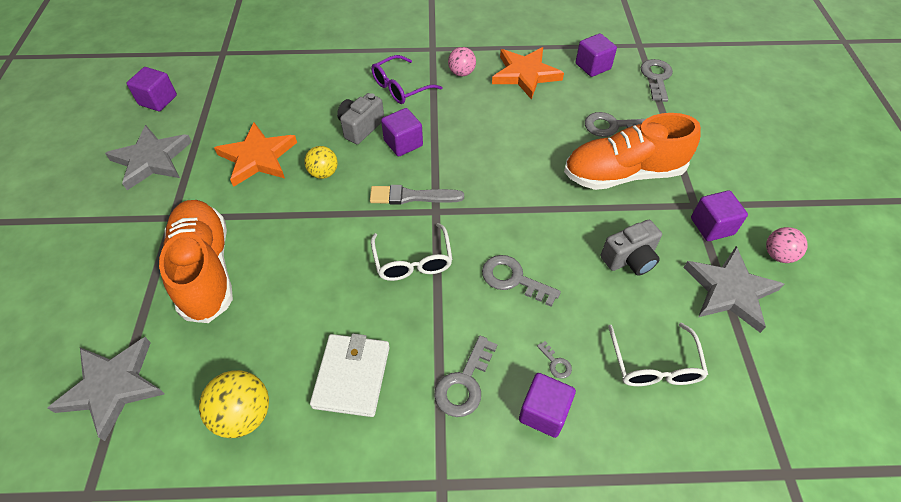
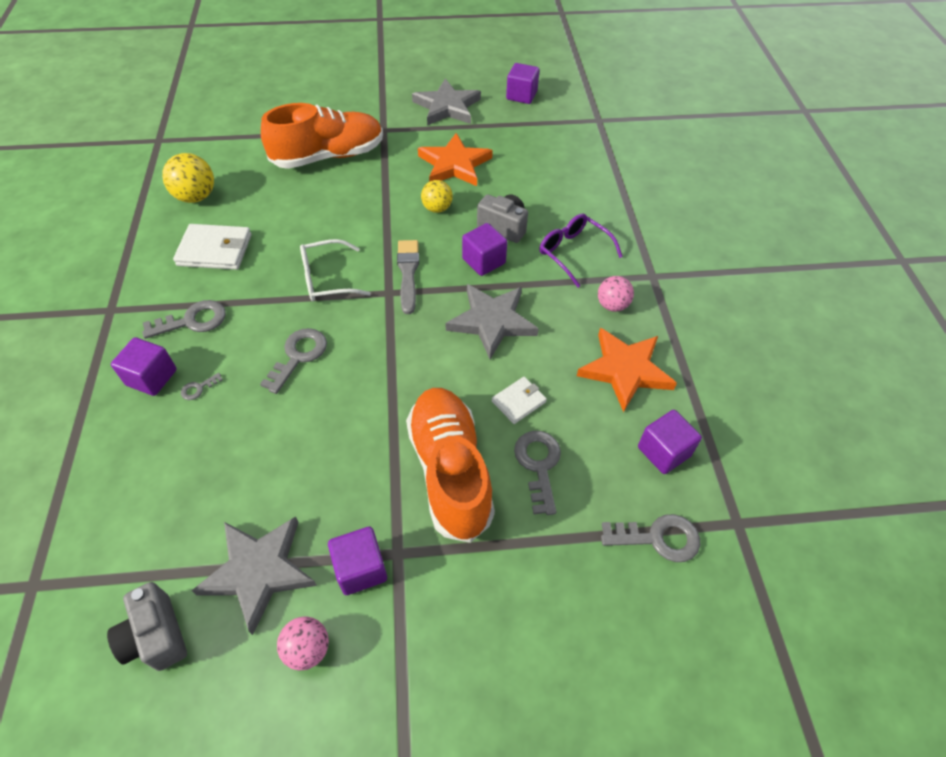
camera: 85 degrees right, 0 degrees up
grey star [48,337,164,441] -> grey star moved to [446,284,539,359]
grey key [434,335,497,417] -> grey key turned 135 degrees clockwise [142,300,226,339]
grey camera [601,220,662,275] -> grey camera moved to [107,582,187,671]
white glasses [608,323,708,386] -> none
none -> white wallet [492,377,547,424]

